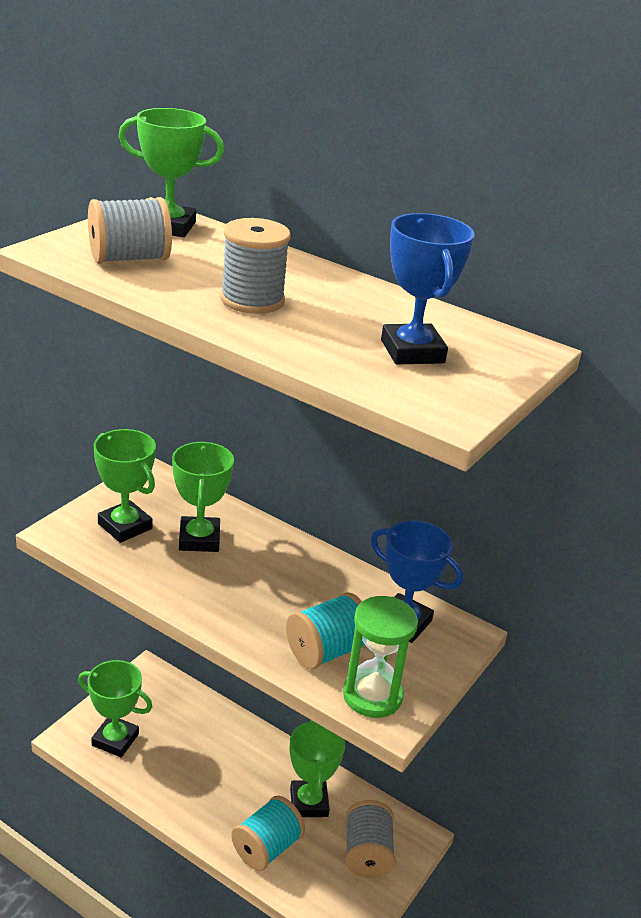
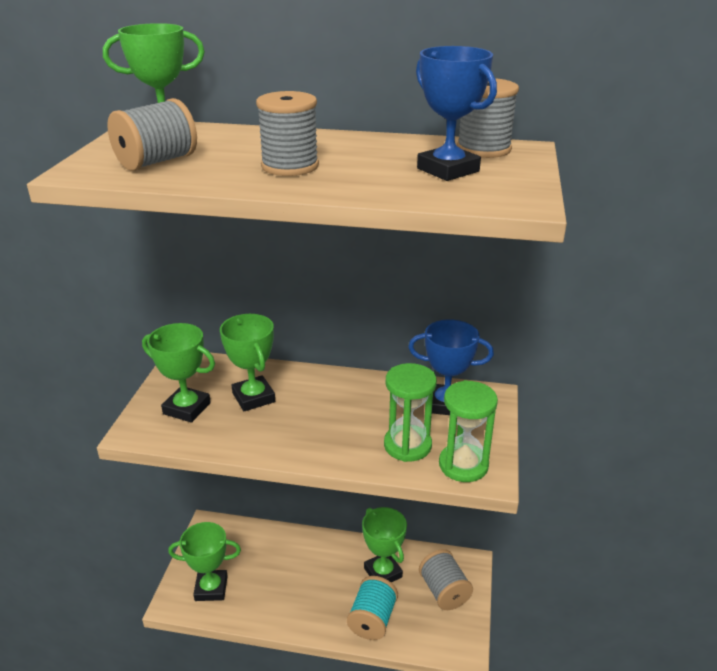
camera: 20 degrees left, 0 degrees up
turquoise spool [286,592,367,669] -> green hourglass [384,363,437,462]
none -> grey spool [457,78,519,158]

